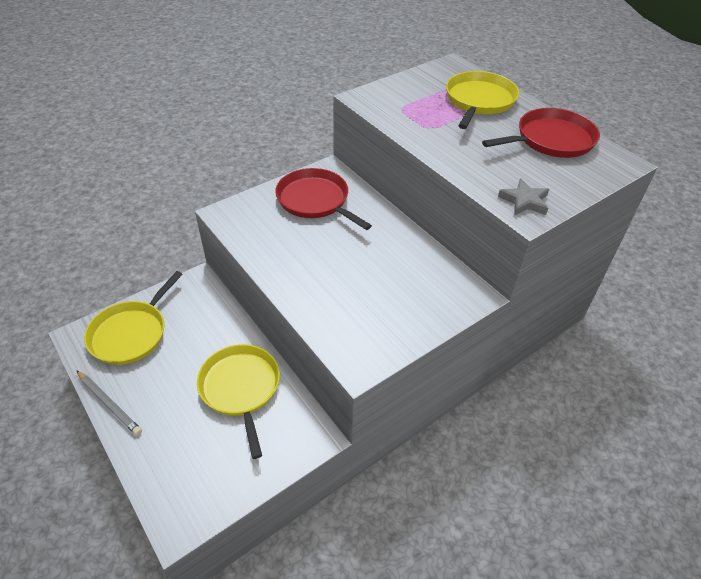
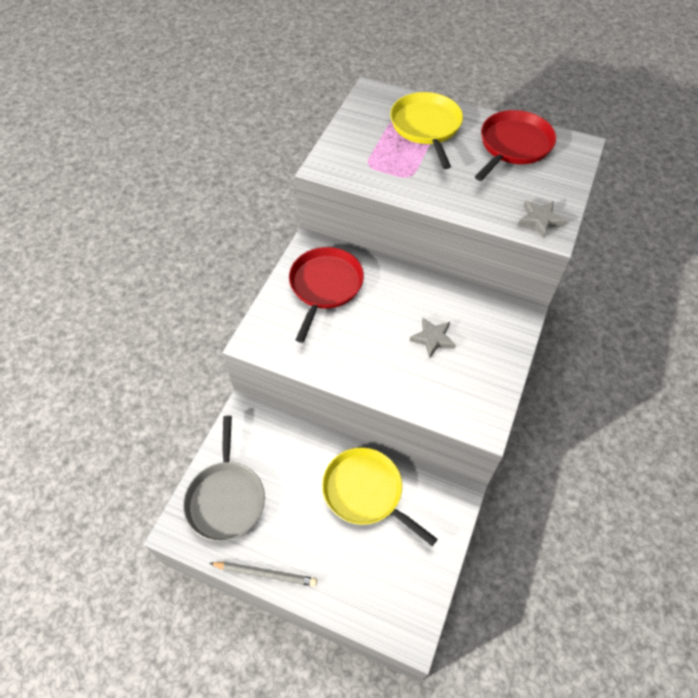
camera: 30 degrees left, 10 degrees up
yellow pan [84,271,182,365] -> grey pan [183,416,265,541]
red pan [275,168,372,230] -> red pan turned 90 degrees clockwise [289,247,364,343]
none -> grey star [410,318,456,358]

